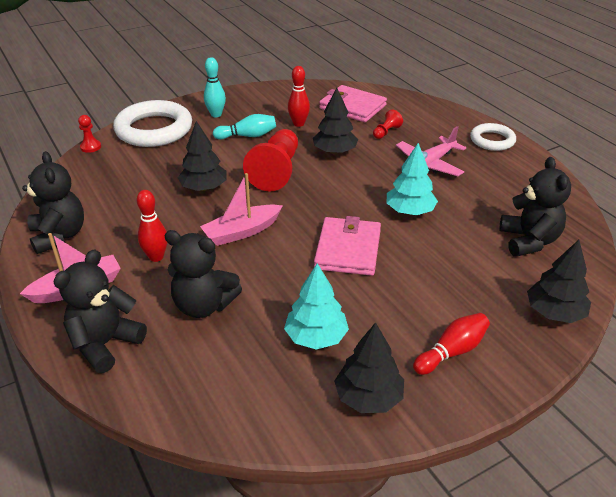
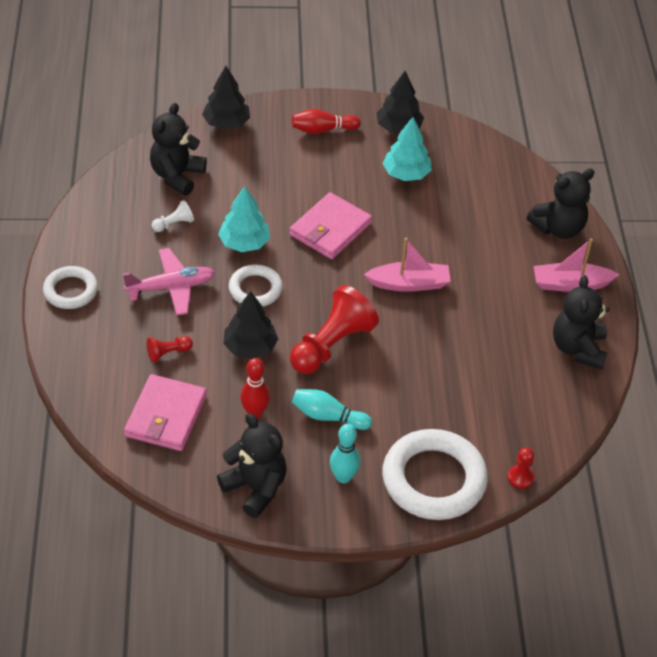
camera: 155 degrees left, 10 degrees up
red bowling pin [137,190,168,262] -> none
black teddy bear [165,230,242,318] -> black teddy bear moved to [217,413,286,518]
black tree [178,121,227,191] -> none
pink wallet [319,85,387,122] -> pink wallet turned 45 degrees clockwise [124,374,207,451]
none -> white pawn [152,200,194,232]
none -> white ring [229,265,283,306]

